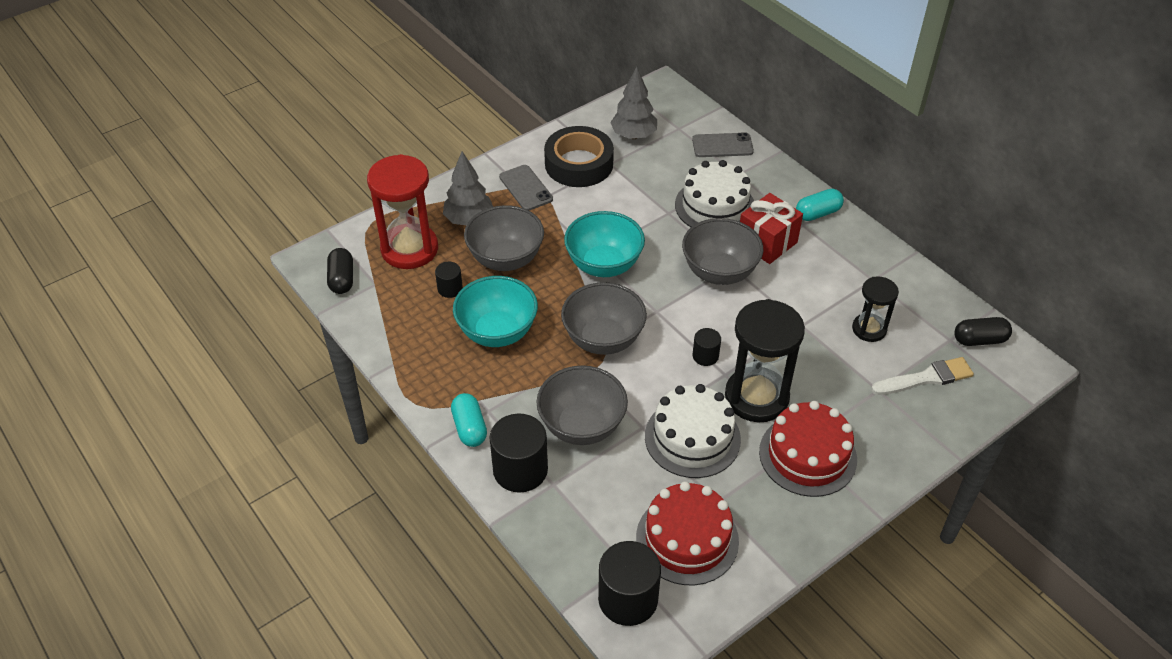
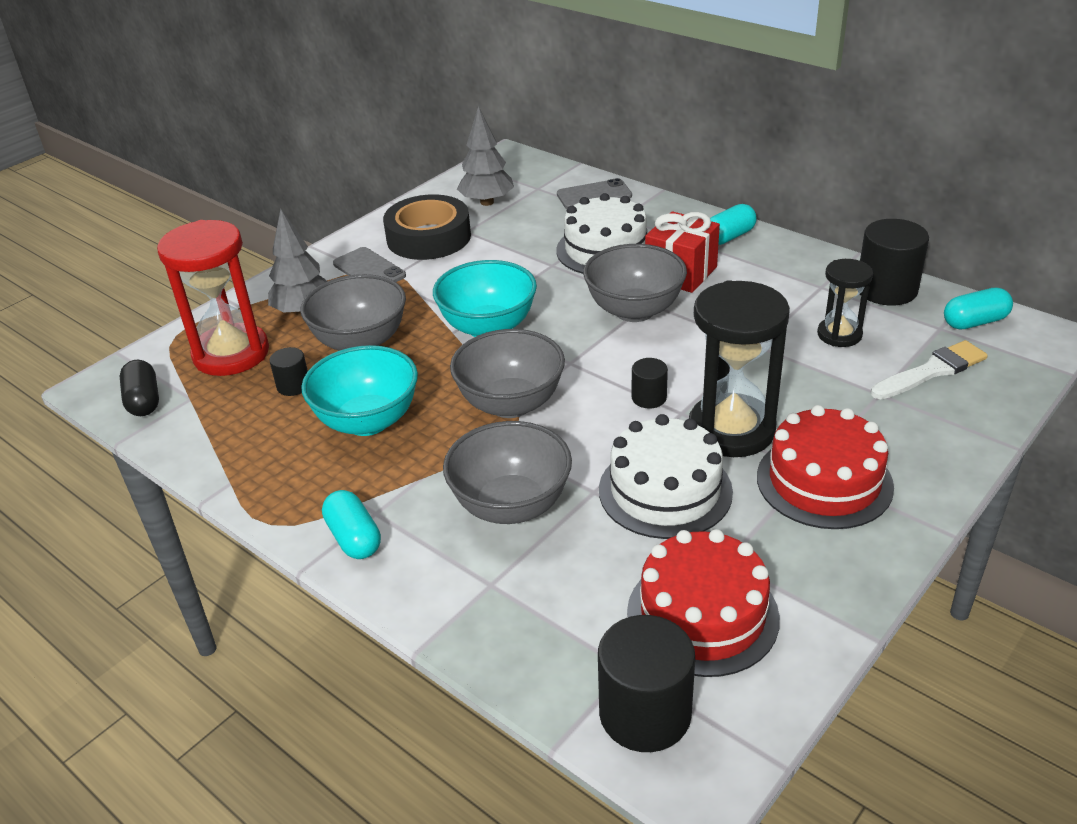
camera: 10 degrees left, 10 degrees down
black cylinder [489,414,548,493] -> black cylinder moved to [860,219,929,306]
black capsule [954,317,1012,346] -> turquoise capsule [944,288,1013,330]

